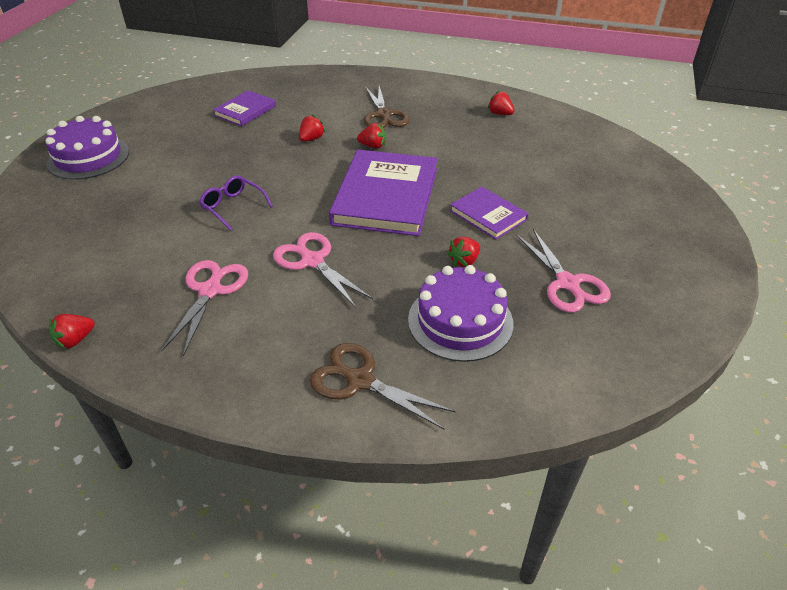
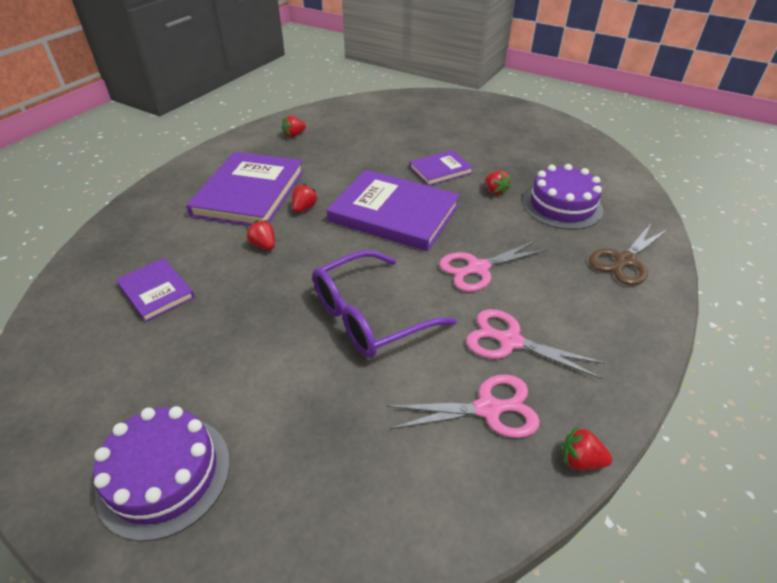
camera: 75 degrees left, 0 degrees up
red strawberry [49,314,95,349] -> red strawberry turned 135 degrees clockwise [562,426,612,470]
purple glasses [199,176,273,231] -> purple glasses [312,250,457,358], size x1.88
brown scissors [364,86,410,128] -> purple book [186,152,304,226]
pink scissors [516,229,611,313] -> pink scissors moved to [387,374,540,438]

